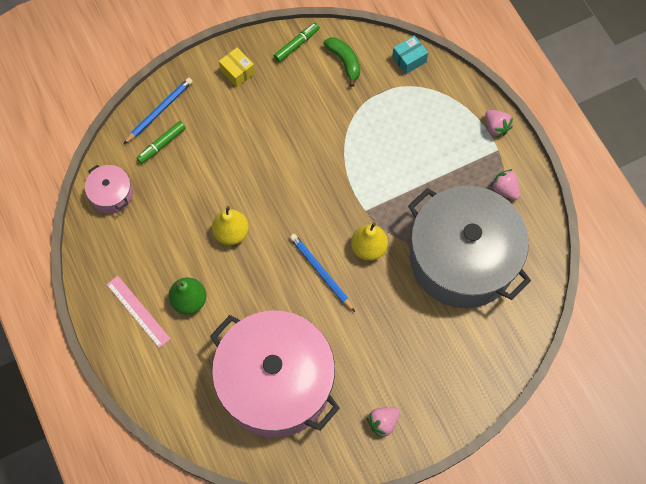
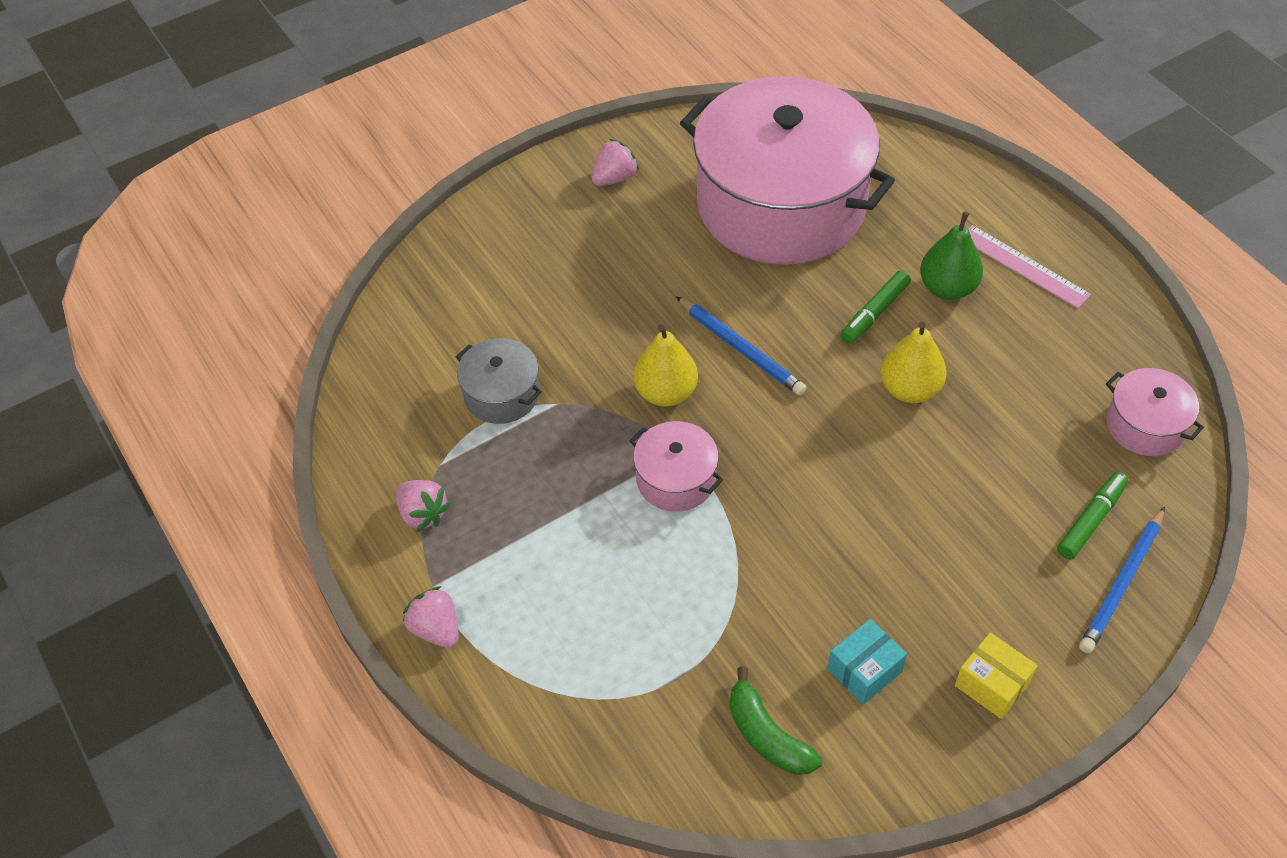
camera: 175 degrees right, 15 degrees down
green marker [274,22,320,62] -> green marker moved to [841,271,911,344]
turquoise box [392,35,428,74] -> turquoise box moved to [827,619,907,704]
grey pot [408,186,531,308] -> grey pot [456,338,542,424], size x0.41
none -> pink pot [630,421,723,512]

